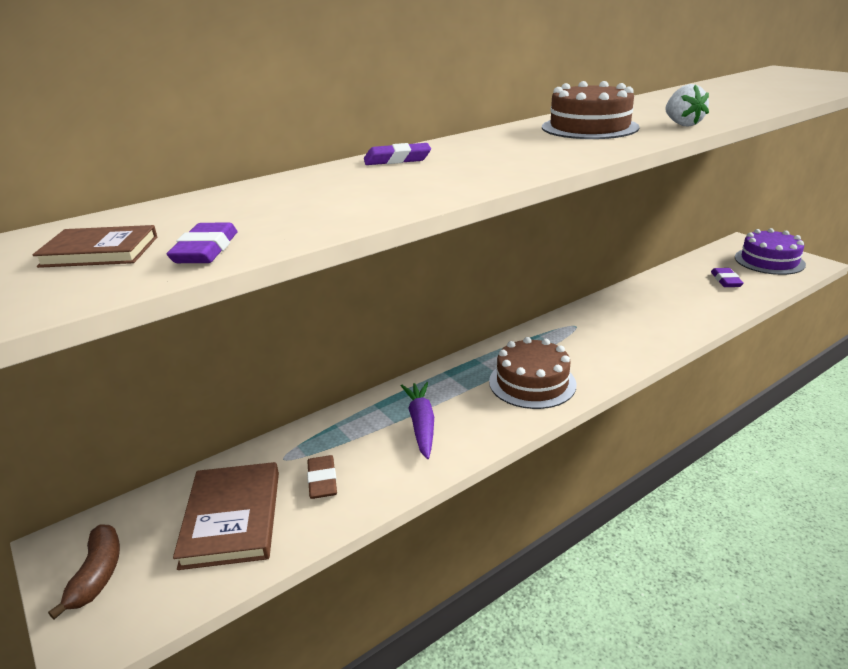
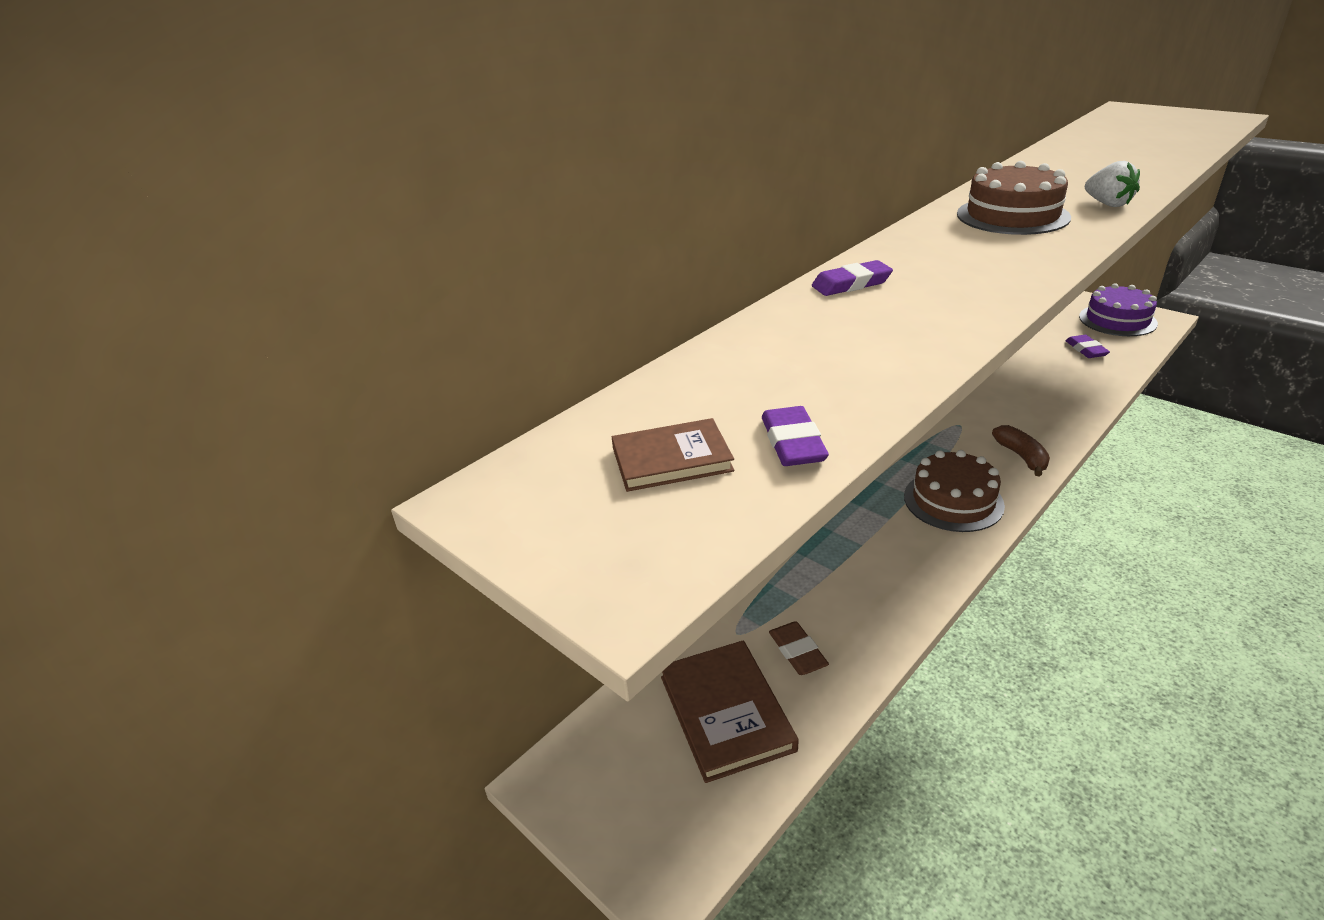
camera: 10 degrees left, 5 degrees up
brown banana [48,524,120,619] -> brown banana moved to [992,425,1050,477]
purple carrot [401,382,434,459] -> none

